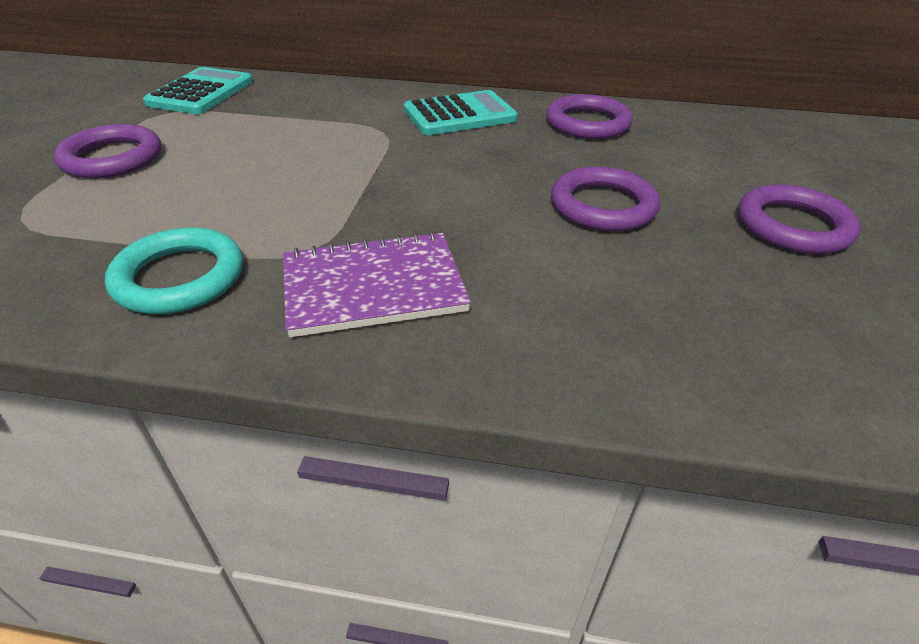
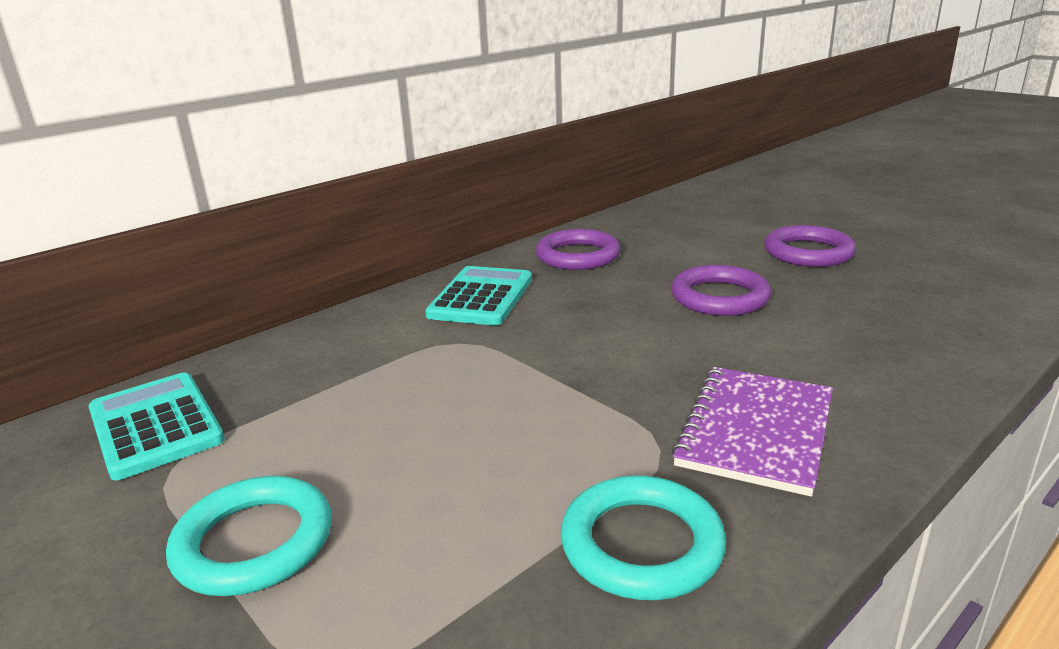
camera: 50 degrees left, 15 degrees down
purple ring [53,124,161,178] -> turquoise ring [166,476,332,596]

